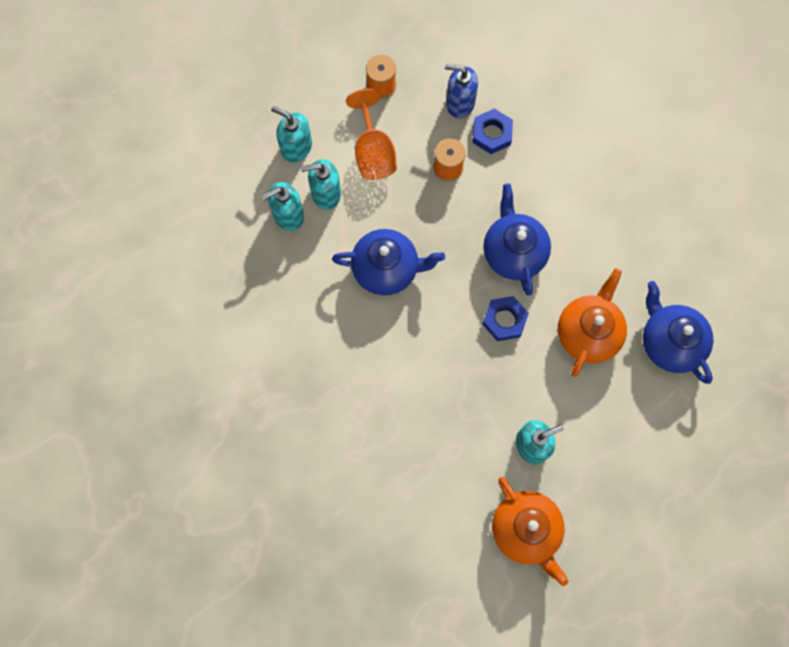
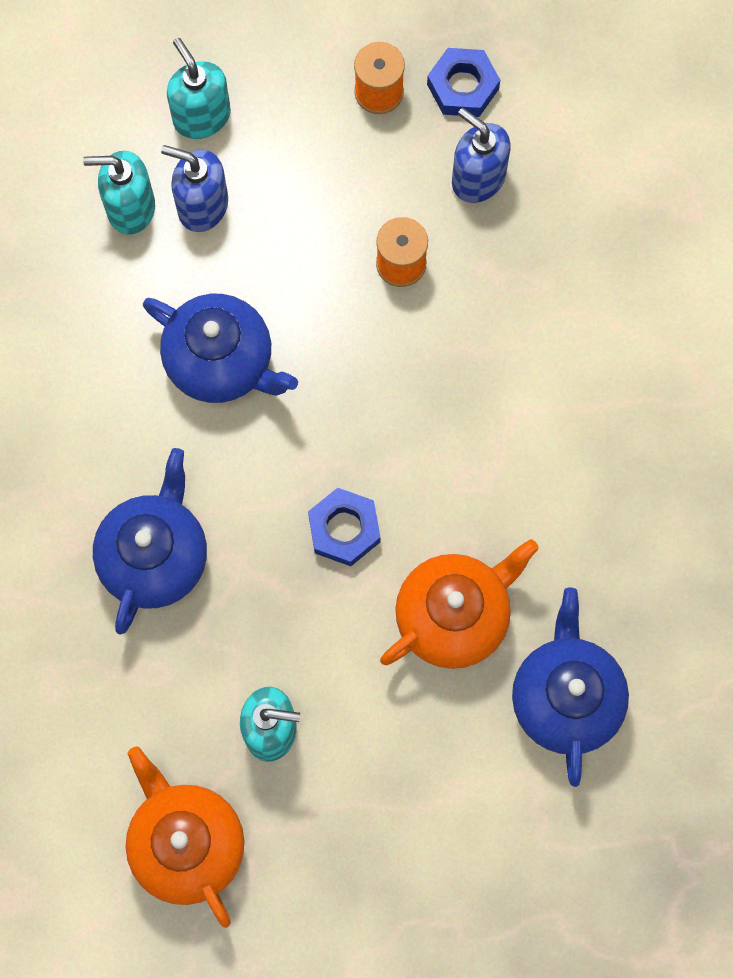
camera: 30 degrees right, 0 degrees up
turquoise soap dispenser [301,159,341,210] -> blue soap dispenser [161,145,228,232]
orange goblet [346,89,397,180] -> none
blue nut [473,109,513,154] -> blue nut moved to [427,48,500,117]
blue teapot [483,183,551,295] -> blue teapot moved to [93,448,207,634]
orange teapot [492,477,568,586] -> orange teapot turned 150 degrees clockwise [126,746,244,928]

